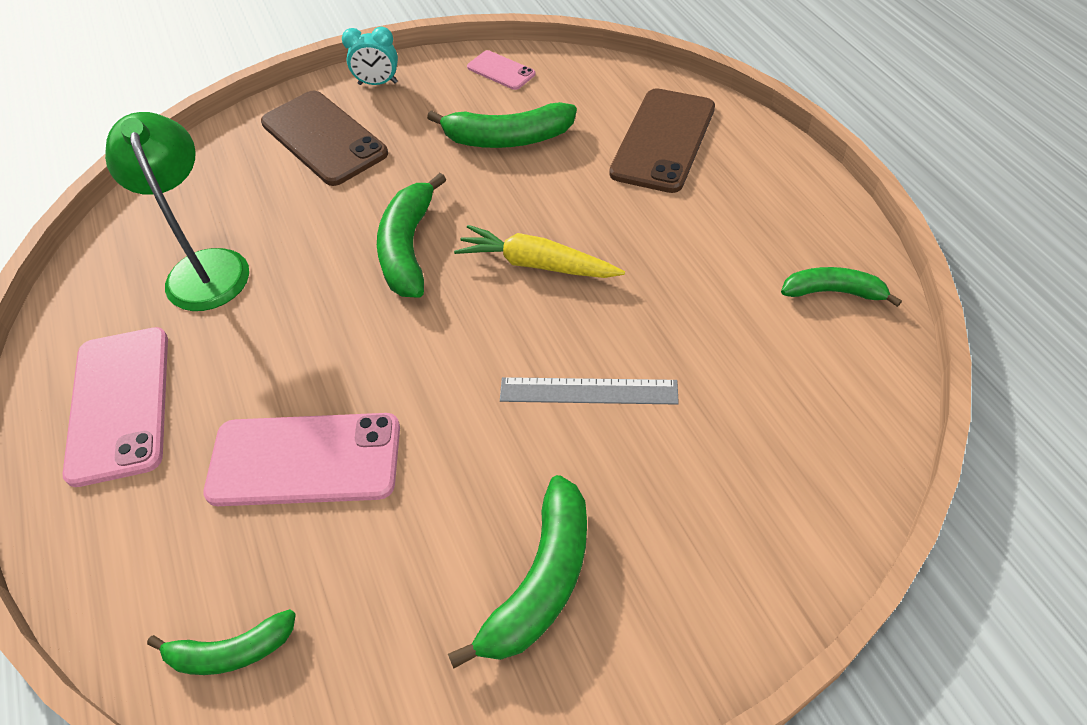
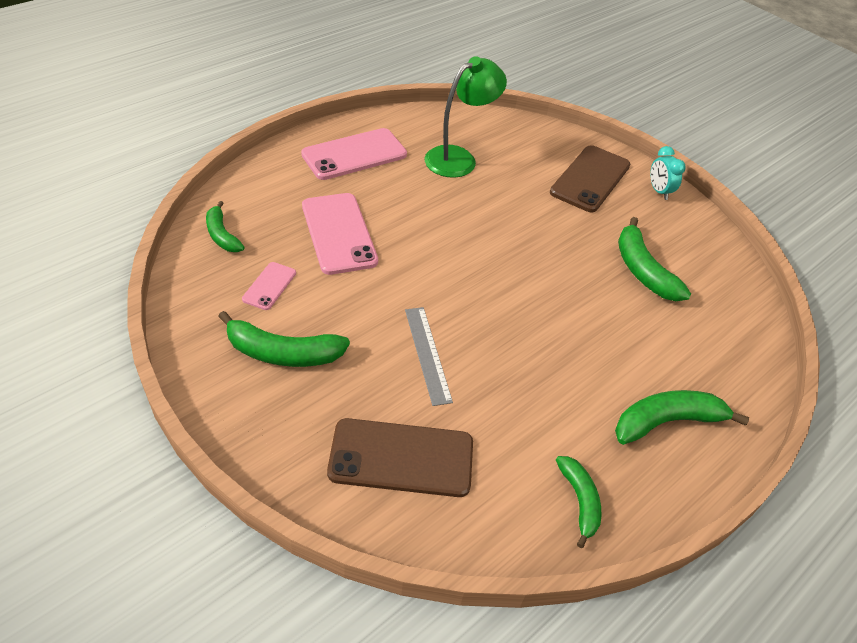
camera: 65 degrees right, 5 degrees down
green banana [377,173,446,298] -> green banana moved to [615,390,749,445]
yellow carrot [454,225,625,278] -> none
pink phone [467,50,535,90] -> pink phone moved to [242,262,296,310]
brown phone [609,88,715,193] -> brown phone moved to [327,418,473,497]

